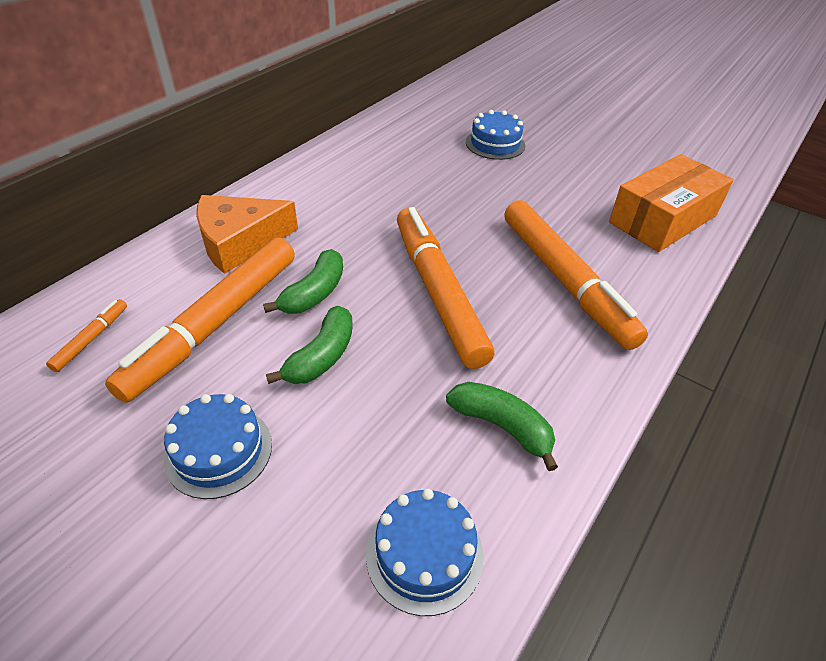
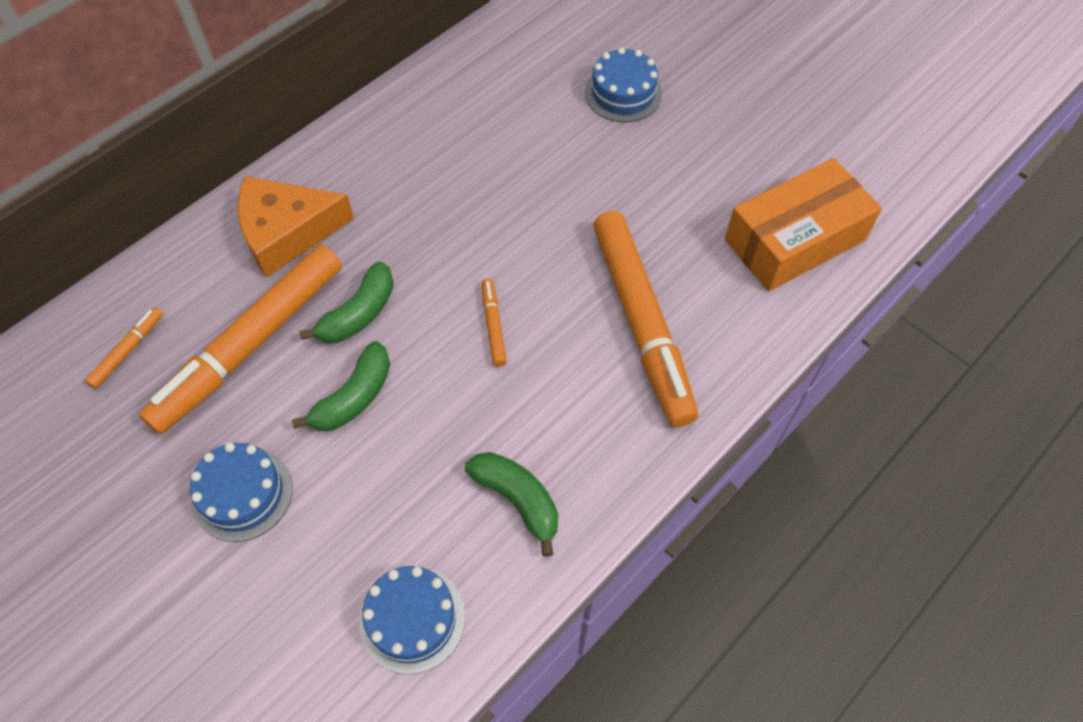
camera: 10 degrees right, 15 degrees up
orange marker [397,207,495,369] -> orange marker [482,279,507,367], size x0.40

